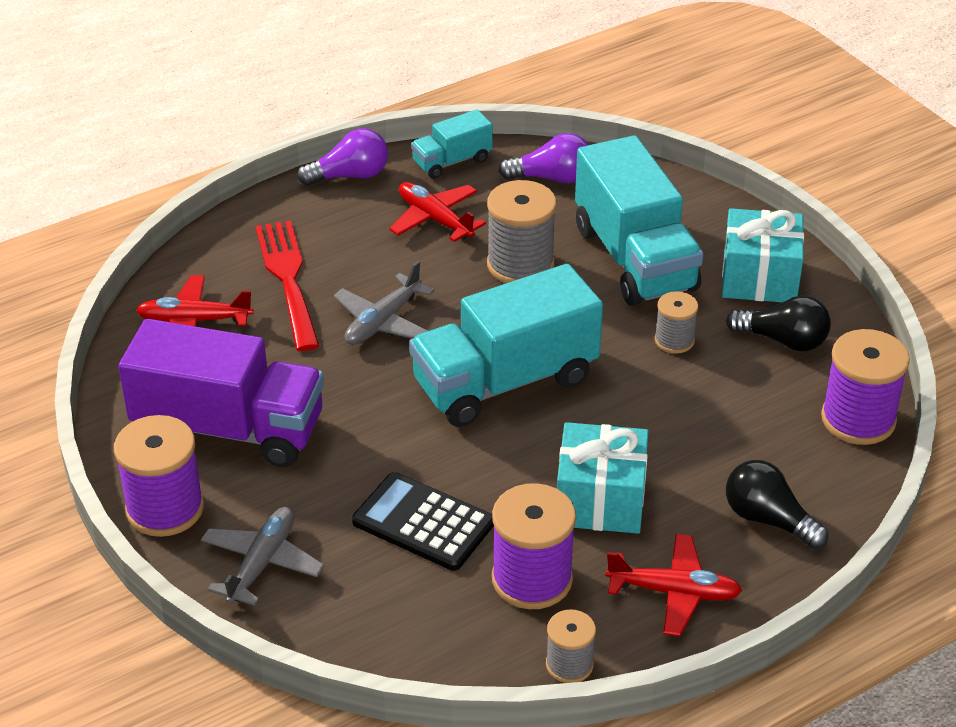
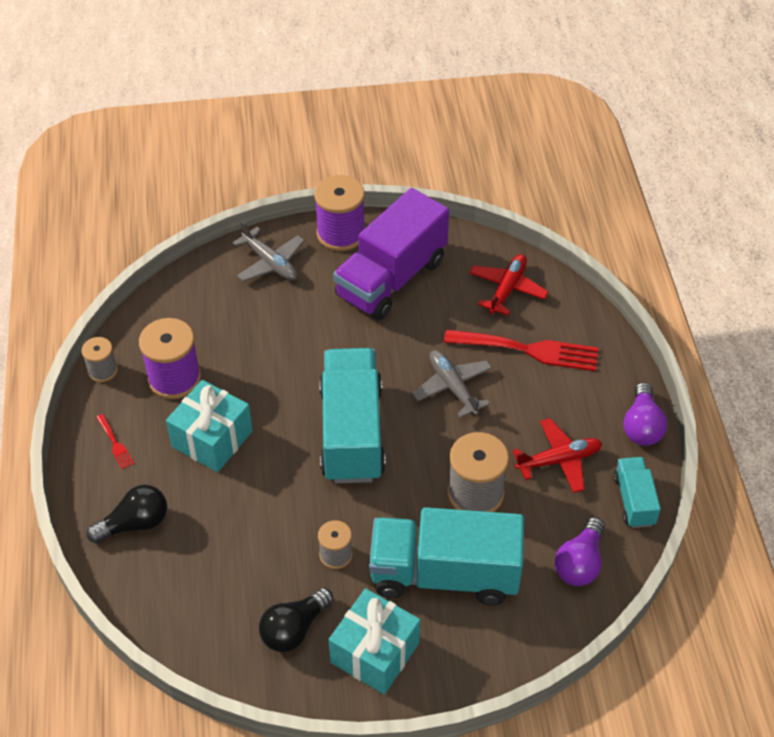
camera: 115 degrees right, 10 degrees up
black calculator [352,472,494,571] -> none
red plane [605,534,743,636] -> red fork [96,414,134,469]
purple spool [821,329,910,445] -> none

